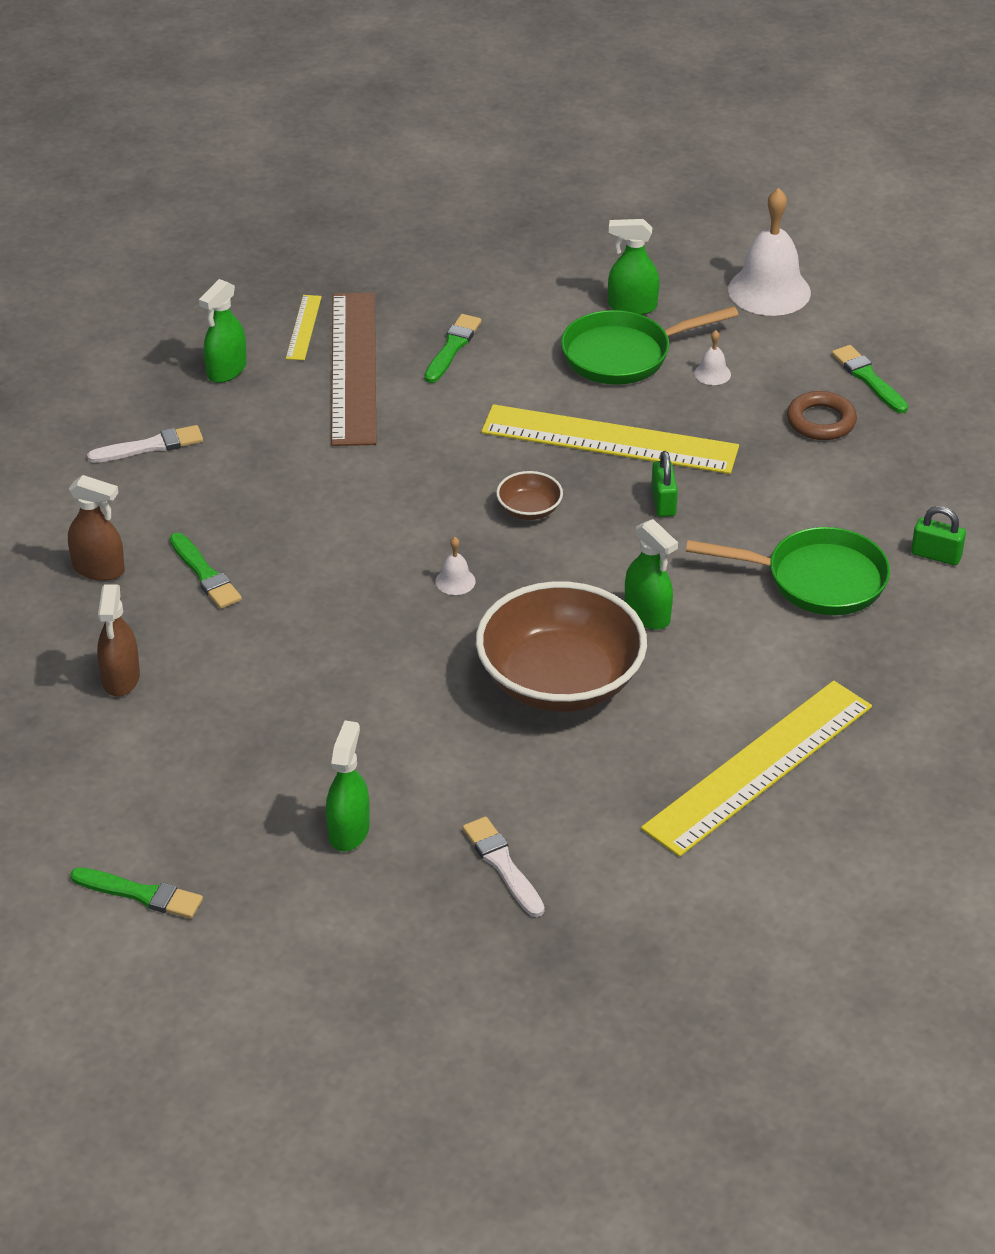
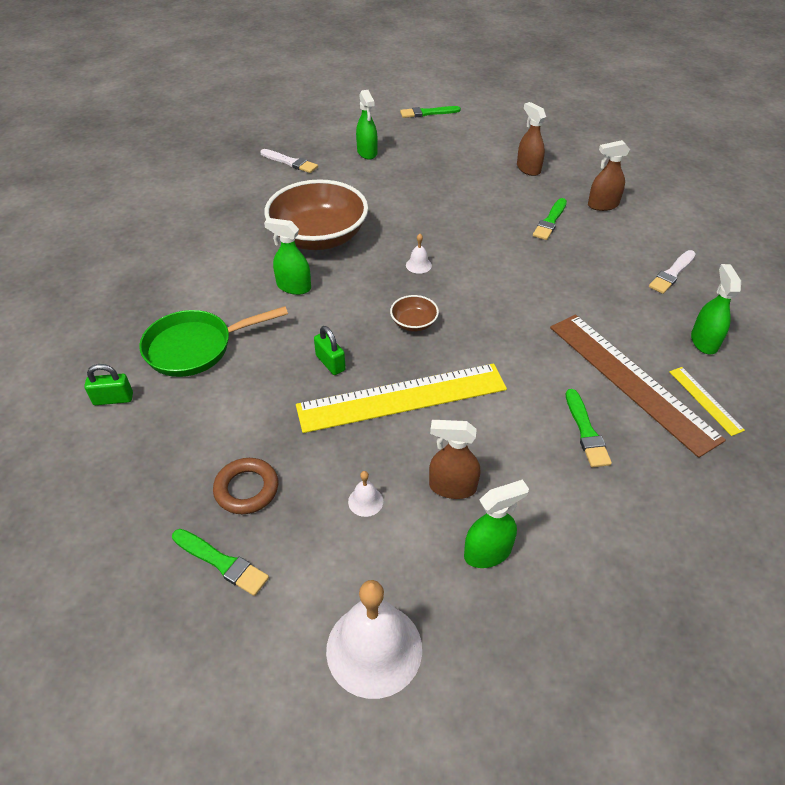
camera: 150 degrees right, 5 degrees up
green brush [170,533,242,609] -> green brush turned 90 degrees counterclockwise [533,198,567,240]
green pan [561,306,738,385] -> brown spray bottle [429,420,480,499]
yellow ruler [641,681,872,857] -> none

